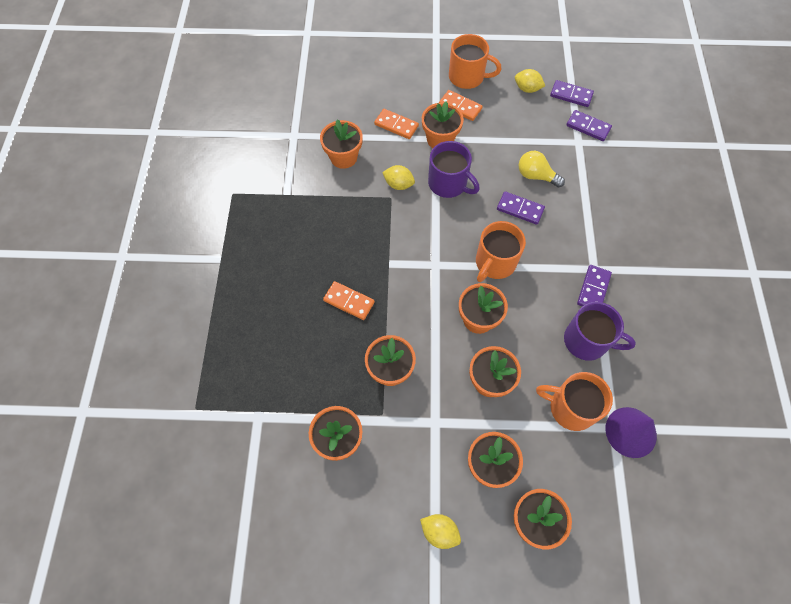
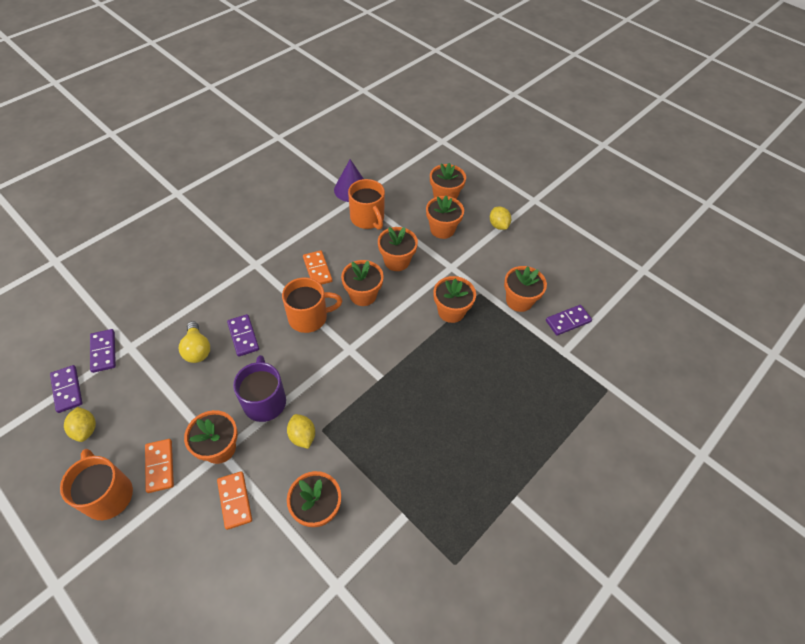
camera: 140 degrees left, 10 degrees down
orange domino [323,281,375,320] -> orange domino moved to [303,250,332,285]
purple mug [564,302,636,361] -> none
purple domino [577,265,612,307] -> purple domino moved to [546,305,592,336]

